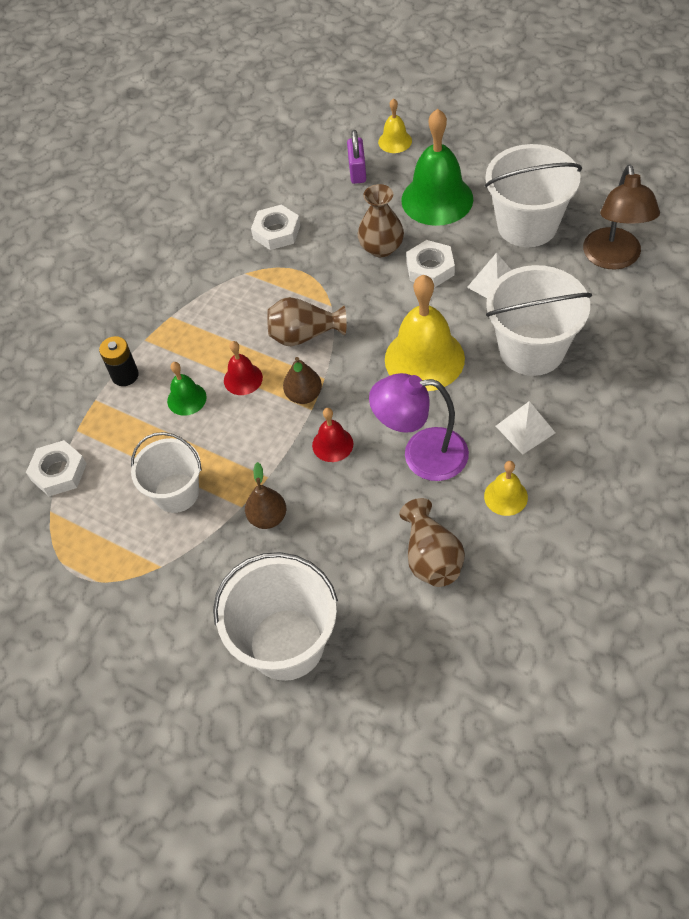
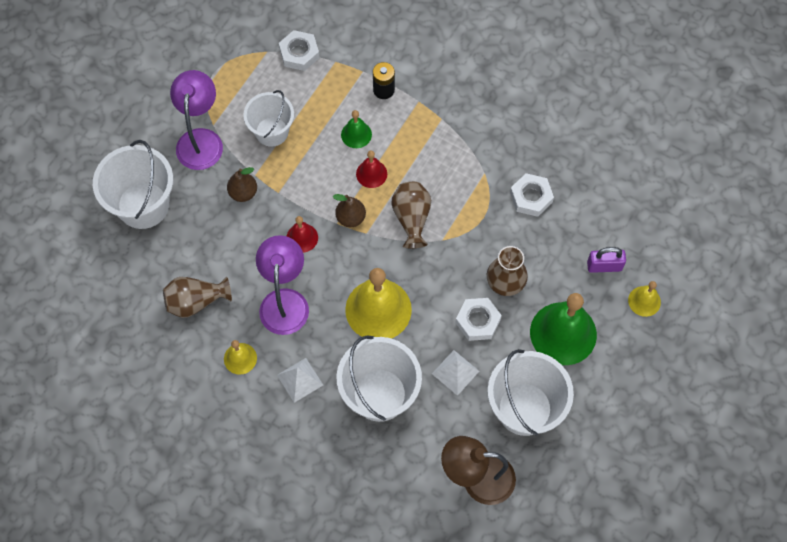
camera: 85 degrees right, 10 degrees up
none -> purple lamp [170,70,223,170]

